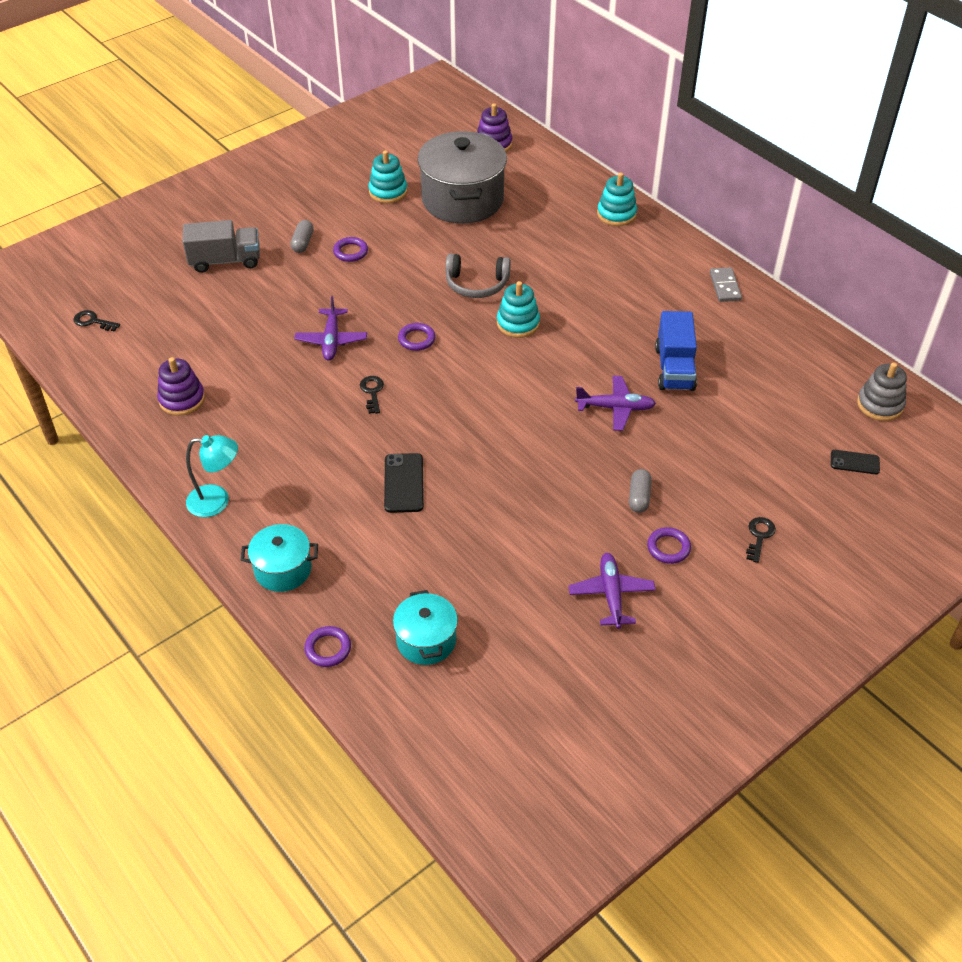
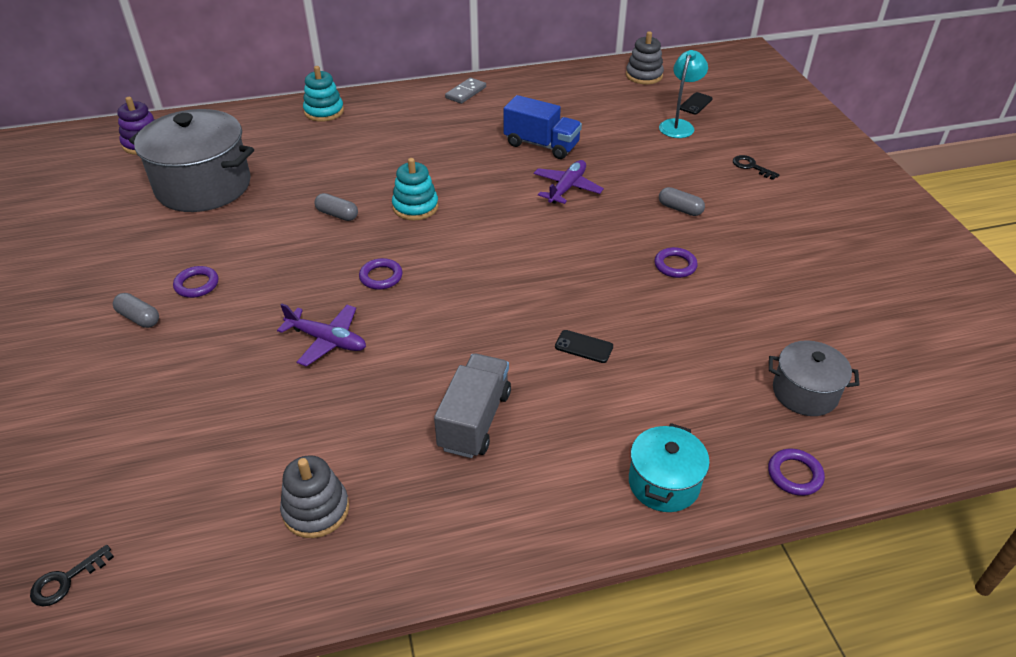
camera: 65 degrees left, 5 degrees down
purple stacking toy [157,357,205,416] -> grey stacking toy [280,455,349,538]
grey truck [183,220,260,273] -> grey truck moved to [434,354,511,458]
turquoise lamp [186,435,238,517] -> turquoise lamp moved to [659,50,708,138]
black key [360,376,384,414] -> none
turquoise stacking toy [368,150,407,203] -> none
black phone [384,453,424,513] -> black phone [555,330,613,363], size x0.64
turquoise pot [393,590,458,665] -> grey pot [769,340,860,416]
grey headphones [445,254,511,298] -> grey capsule [314,193,358,221]
purple plane [569,553,656,629] -> none
purple ring [647,527,691,564] -> purple ring moved to [654,247,698,278]
grey domino [710,267,742,302] -> grey domino turned 75 degrees counterclockwise [445,78,486,104]

